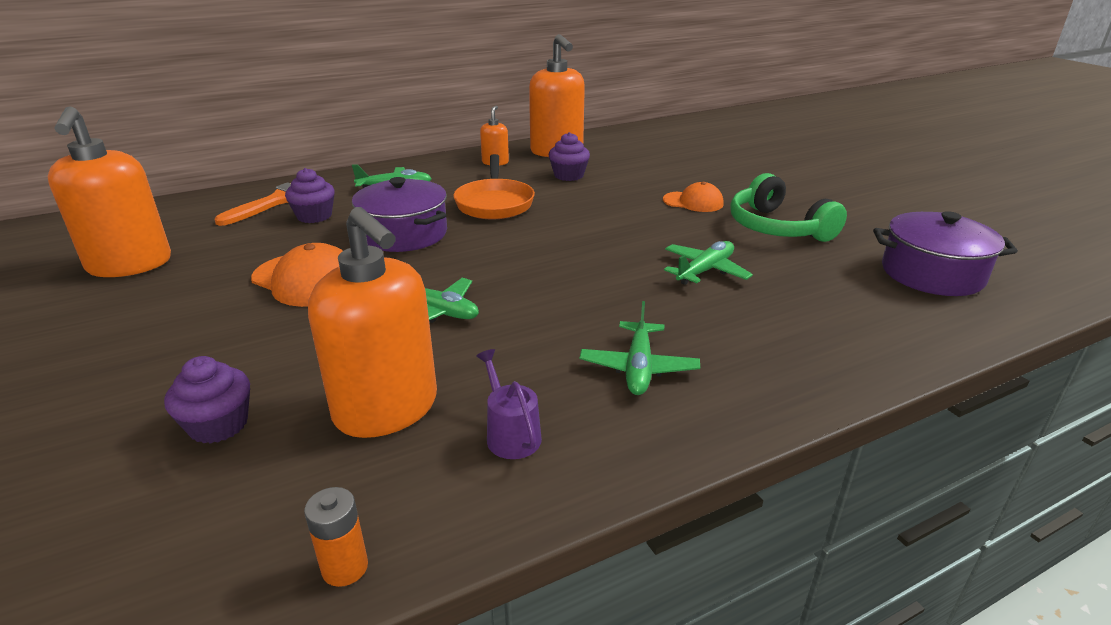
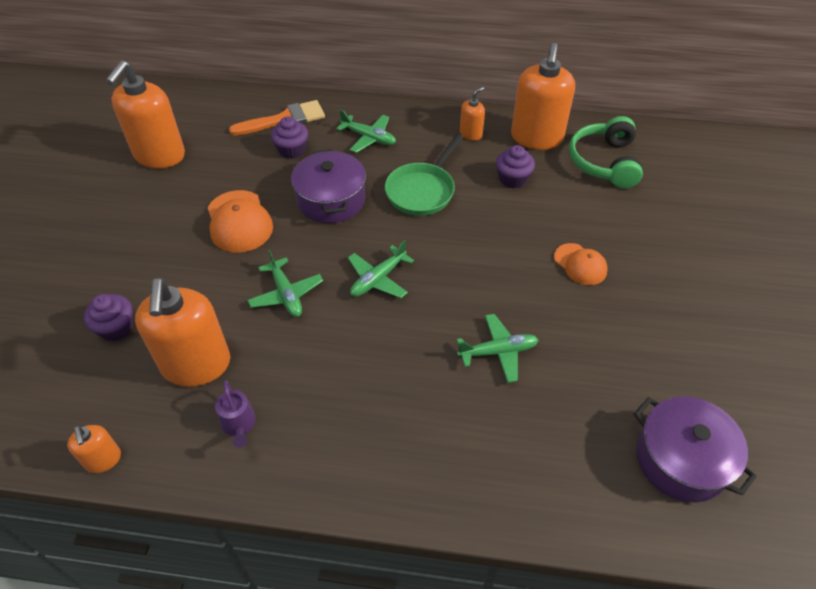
camera: 35 degrees right, 20 degrees up
orange battery [304,487,368,587] -> orange soap dispenser [67,425,121,473]
orange pan [454,154,535,219] -> green pan [385,134,464,216]
purple watering can [476,349,542,459] -> purple watering can turned 150 degrees clockwise [215,380,256,448]
green plane [580,301,700,395] -> green plane moved to [348,240,414,298]
green headphones [730,173,847,242] -> green headphones moved to [569,116,643,188]

